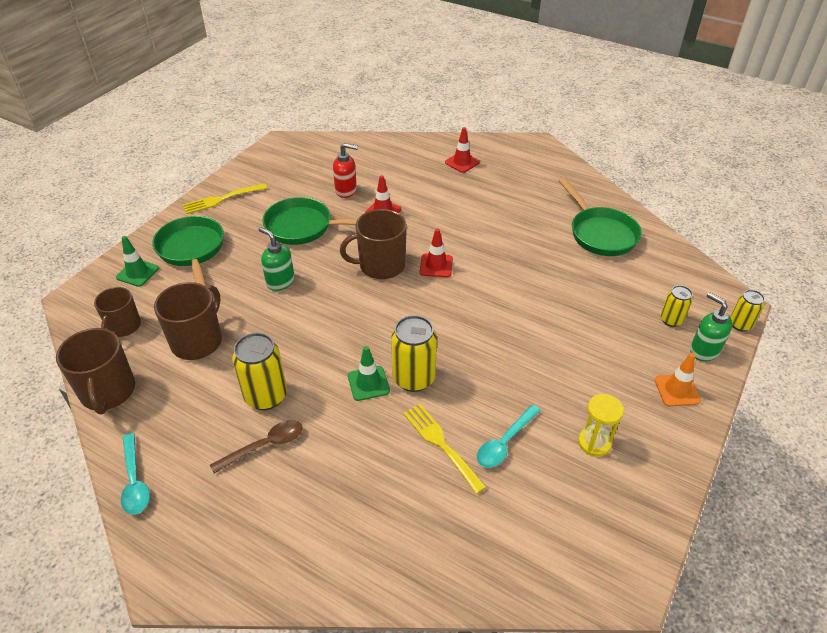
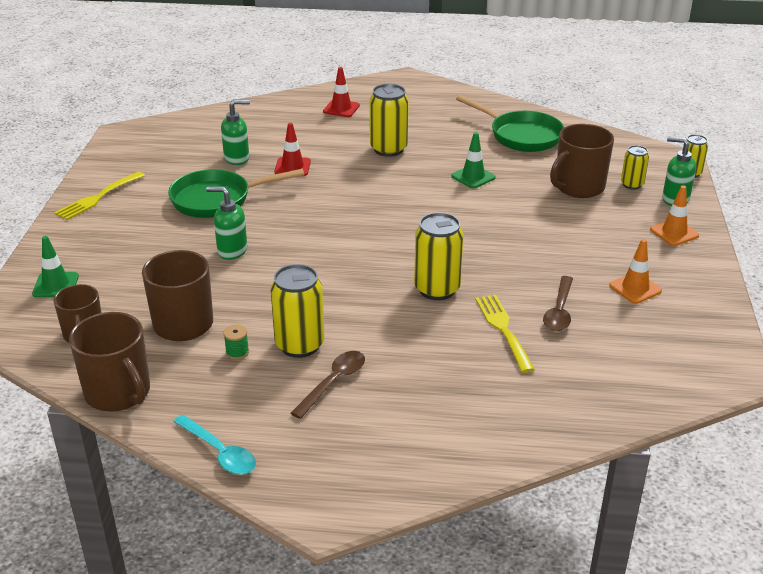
camera: 25 degrees left, 10 degrees down
green pan [152,216,224,286] -> none
red soap dispenser [333,143,358,198] -> green soap dispenser [221,99,250,165]
brown mug [340,209,407,279] -> brown mug moved to [550,124,614,198]
green traffic cone [348,346,390,401] -> green traffic cone moved to [451,132,496,188]
yellow fork [403,404,486,494] -> yellow fork turned 45 degrees clockwise [475,295,535,373]
red traffic cone [420,229,453,277] -> none
turquoise spoon [477,404,541,468] -> brown spoon [543,276,573,331]
yellow hourglass [578,394,624,457] -> orange traffic cone [609,239,662,304]
none -> green spool [223,325,249,360]
none -> yellow can [370,84,409,157]

